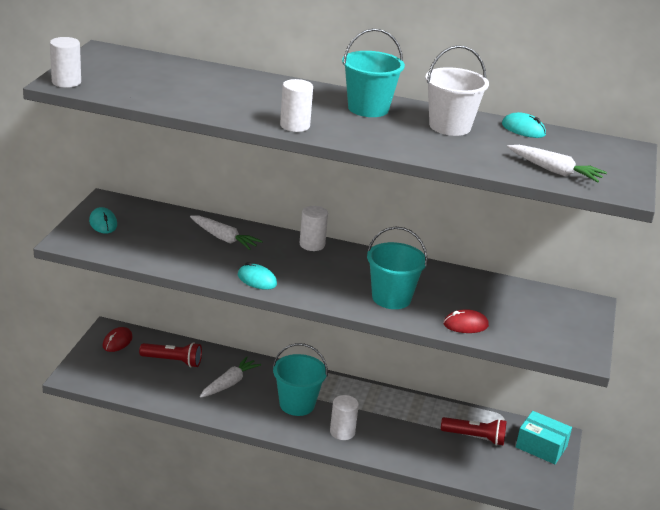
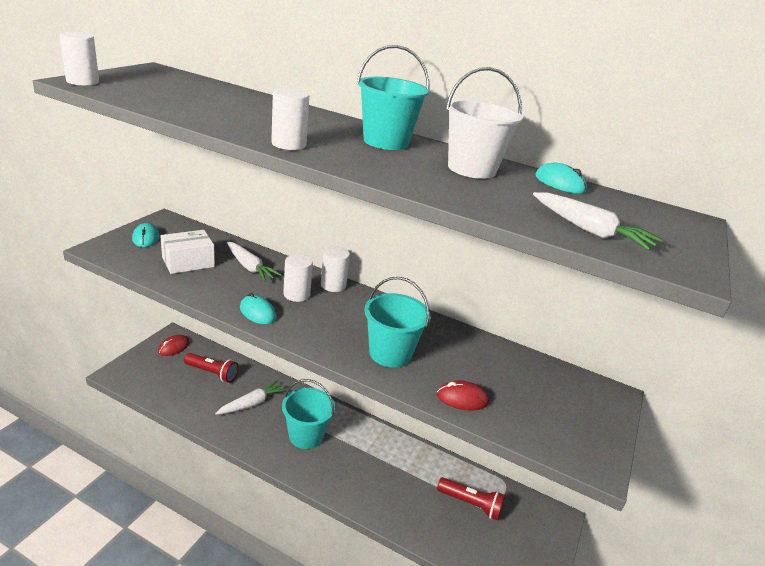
camera: 10 degrees right, 0 degrees up
white cylinder [330,395,359,440] -> white cylinder moved to [283,254,313,302]
turquoise box [516,411,572,464] -> none
none -> white box [160,230,215,274]

